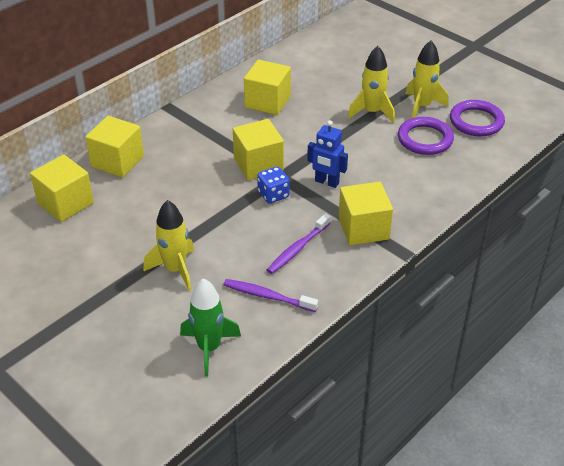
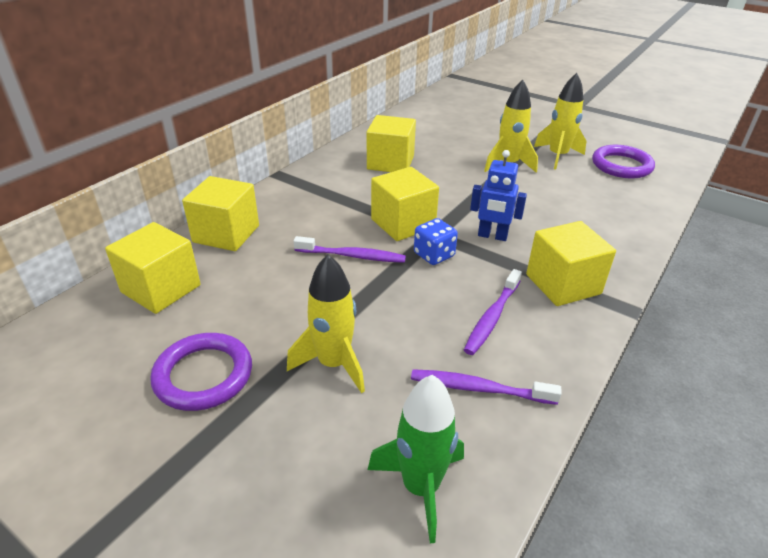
camera: 10 degrees left, 5 degrees down
purple ring [398,117,454,155] -> purple ring moved to [150,333,252,411]
none -> purple toothbrush [294,236,406,263]

